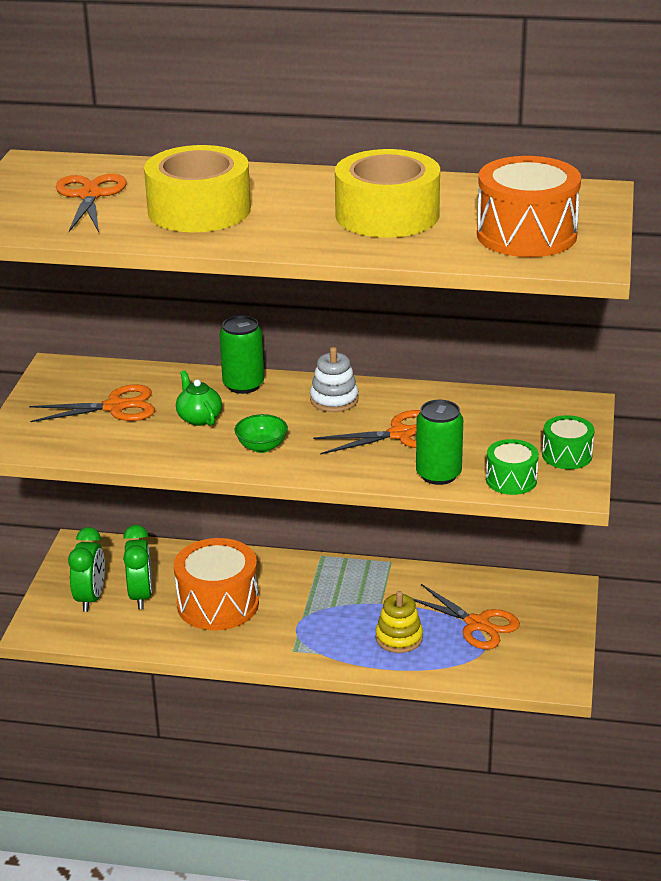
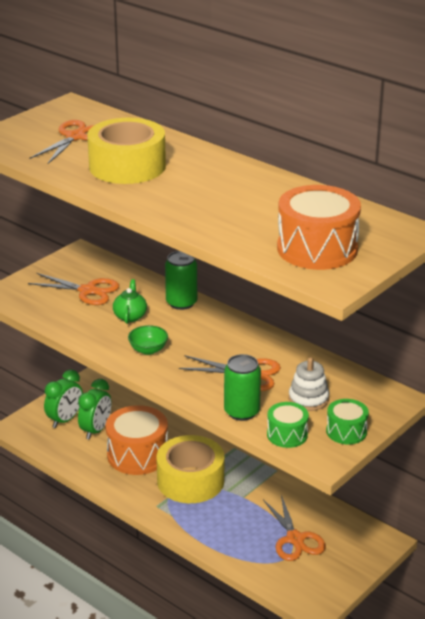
camera: 30 degrees right, 0 degrees up
white stacking toy [310,347,359,412] -> white stacking toy moved to [289,357,329,411]
yellow tape [335,149,440,238] -> yellow tape moved to [156,435,224,503]
yellow stacking toy [376,591,423,653] -> none

